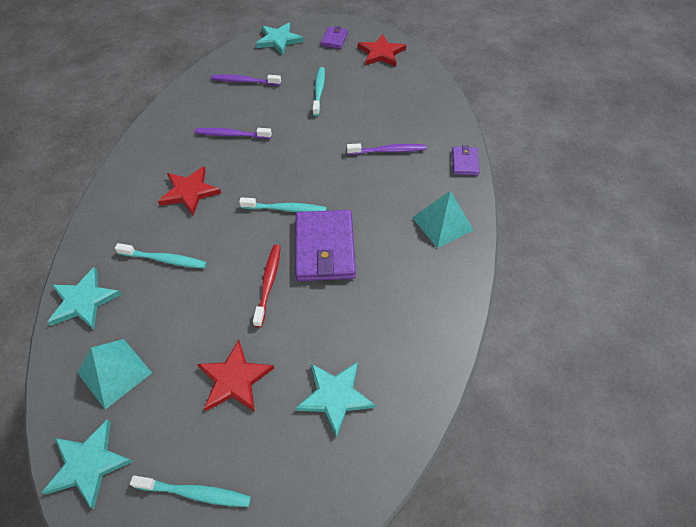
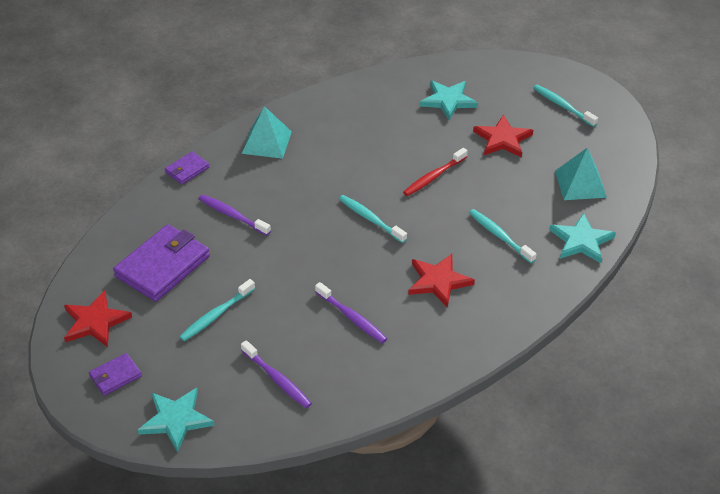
camera: 140 degrees left, 10 degrees down
turquoise star [41,419,133,509] -> none
purple wallet [295,210,356,281] -> purple wallet moved to [113,224,210,302]

